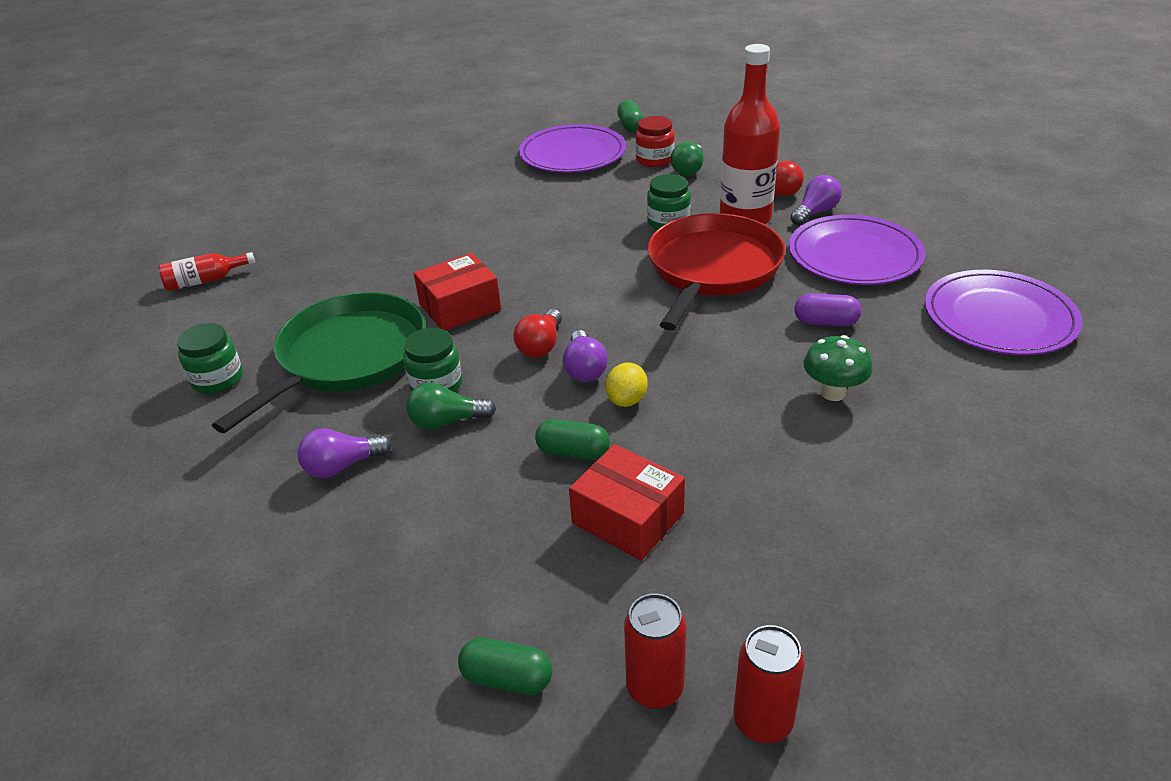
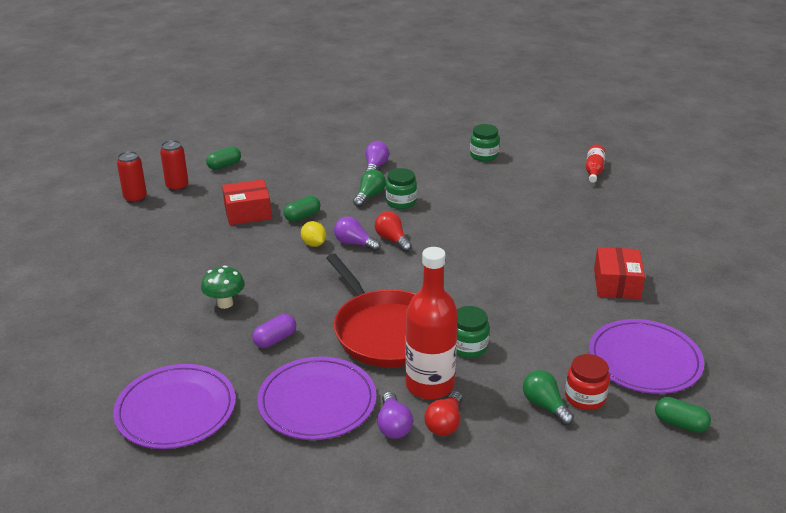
camera: 125 degrees right, 5 degrees down
green pan [212,292,426,433] -> none
red box [414,253,501,330] -> red box moved to [594,247,645,299]

